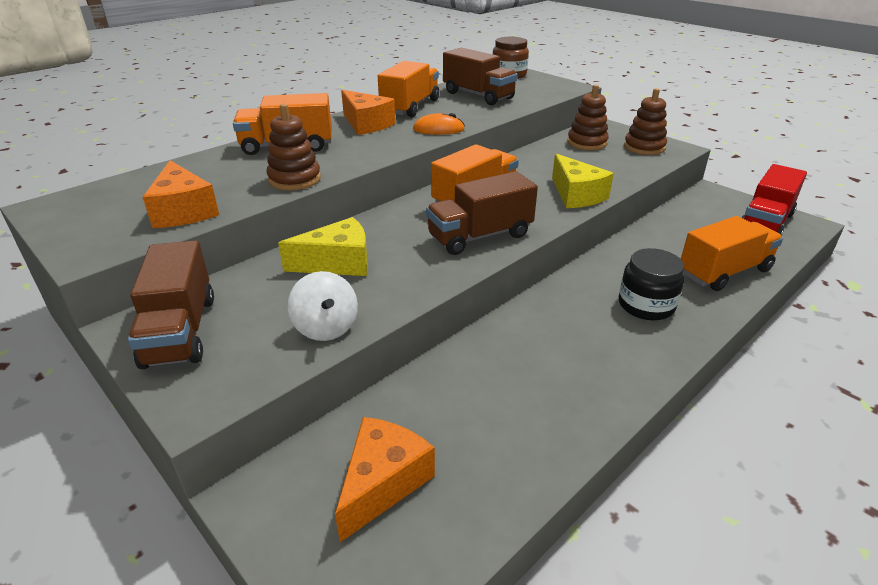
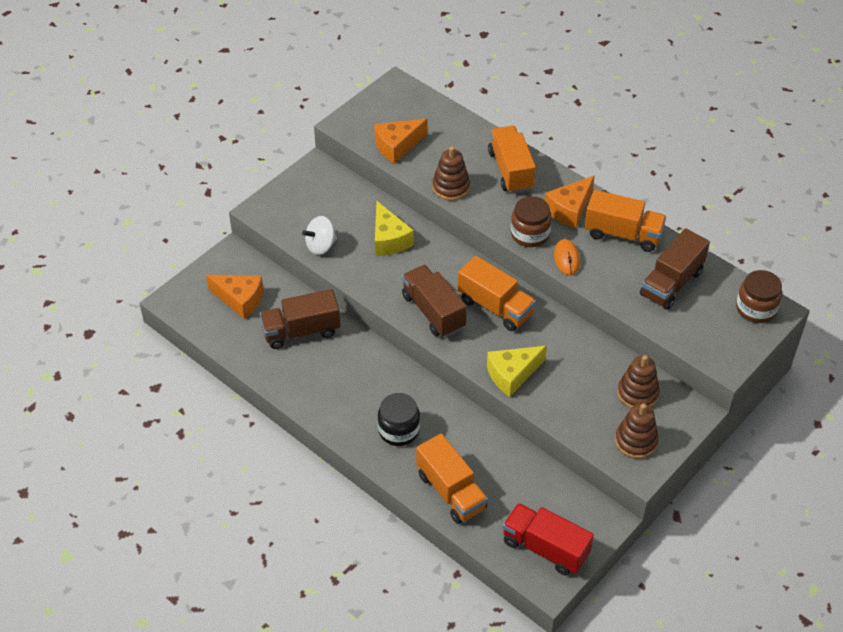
camera: 85 degrees right, 15 degrees up
brown truck [128,240,214,369] -> brown truck moved to [260,289,340,349]
none -> brown jar [511,196,552,247]

